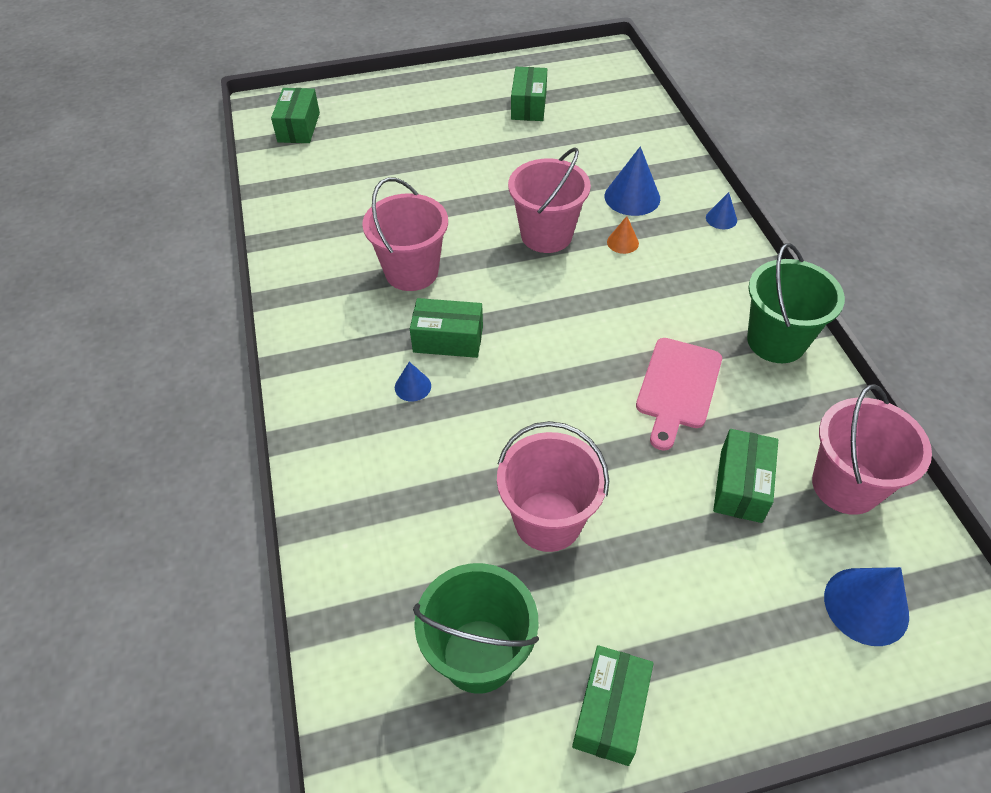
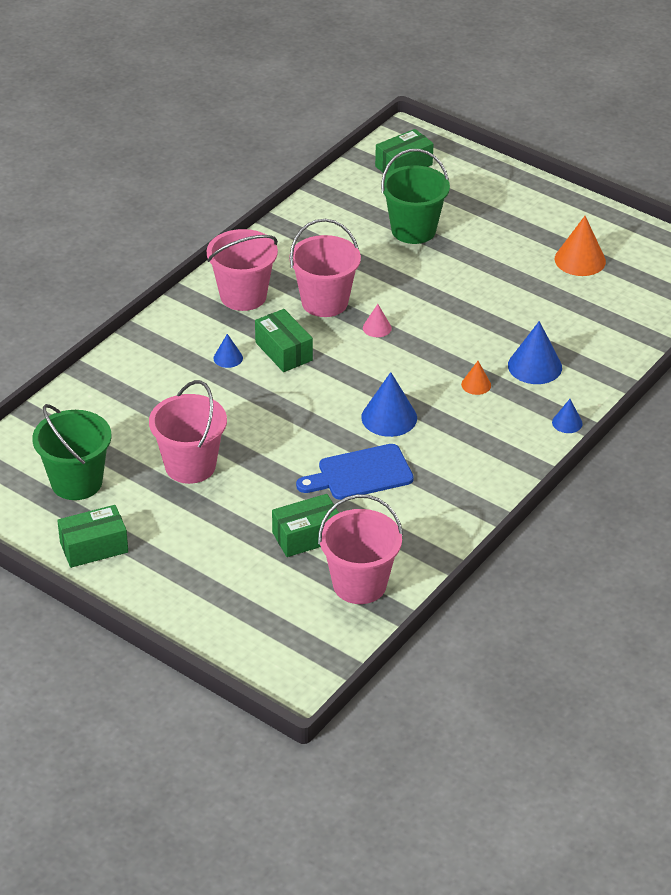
camera: 50 degrees right, 10 degrees down
pink bucket [508,147,591,253] -> pink bucket moved to [207,229,278,311]
green box [511,67,547,121] -> orange cone [555,216,606,276]
pink cutting board [636,338,722,451] -> blue cutting board [296,444,414,500]
green bucket [747,243,845,363] -> green bucket moved to [381,149,450,244]
blue cone [824,567,909,646] -> blue cone moved to [361,372,417,437]
none -> pink cone [363,304,392,337]

